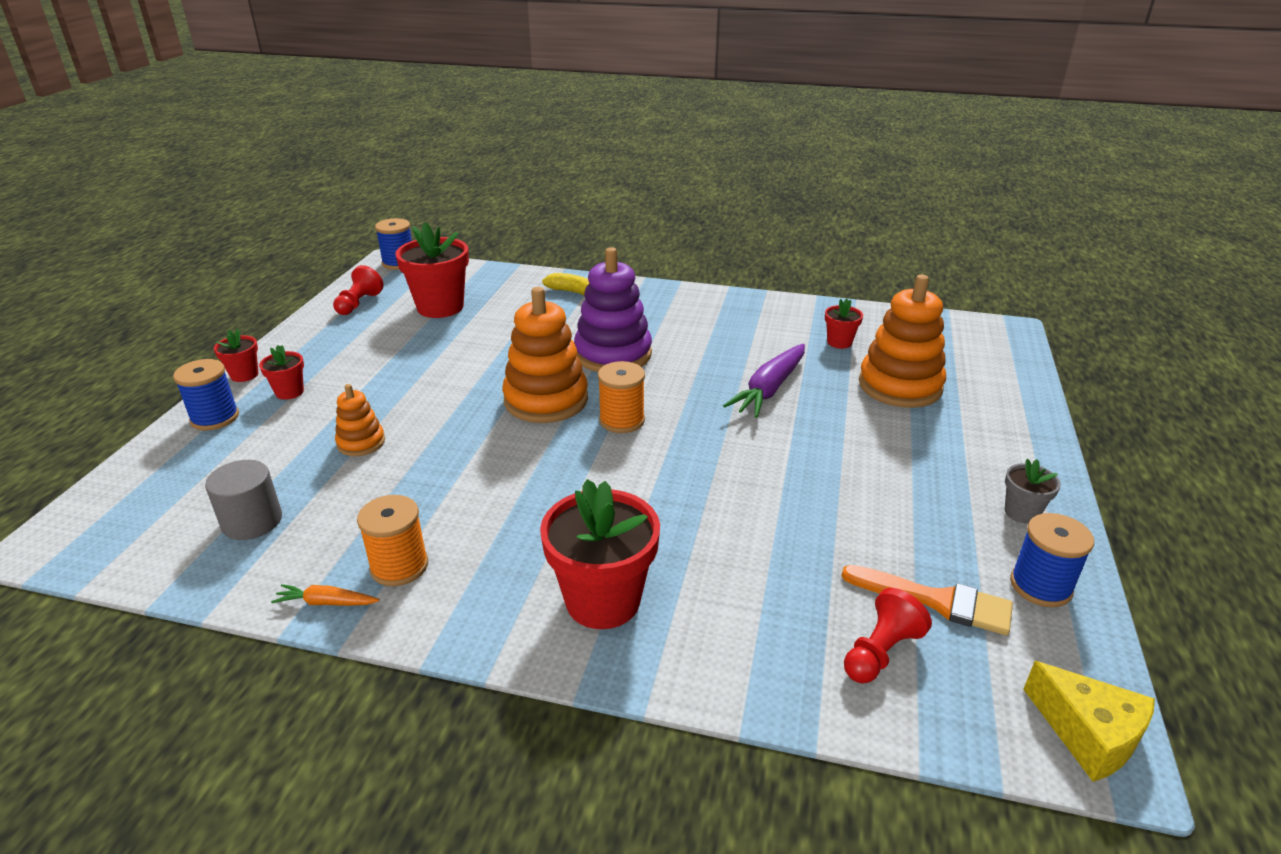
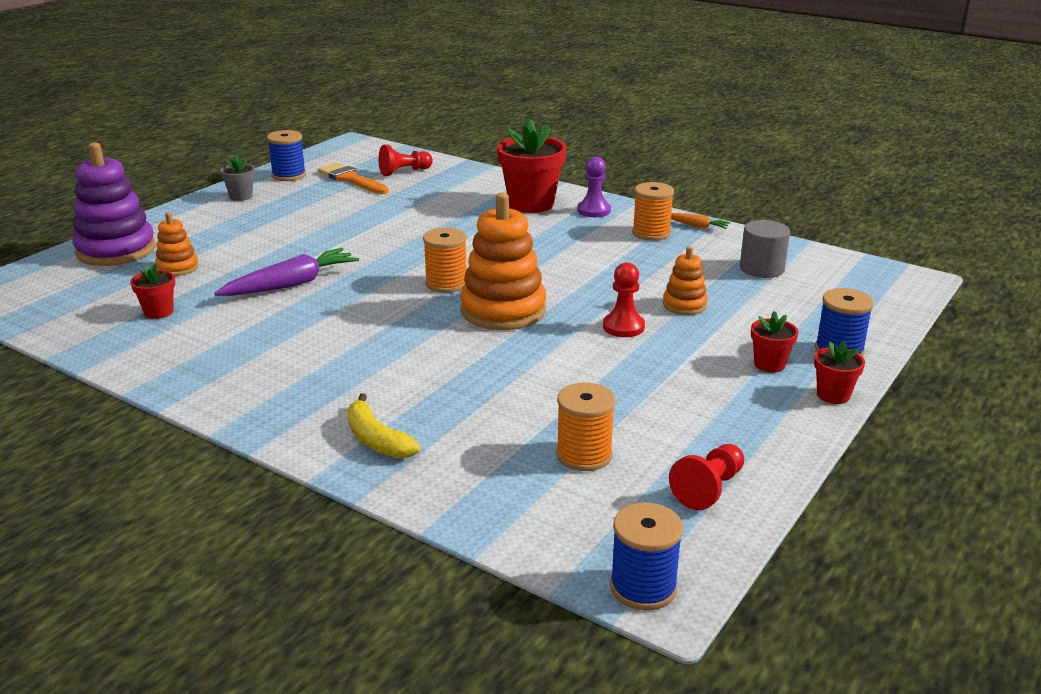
camera: 160 degrees left, 5 degrees down
red flower pot [395,222,469,318] -> orange spool [556,382,615,471]
purple stacking toy [574,247,652,372] -> purple stacking toy moved to [73,142,155,266]
orange stacking toy [859,275,946,408] -> orange stacking toy [155,212,199,276], size x0.52
yellow cheese [1023,661,1155,782] -> none
none -> purple pawn [577,157,611,217]
none -> red pawn [603,262,645,337]

